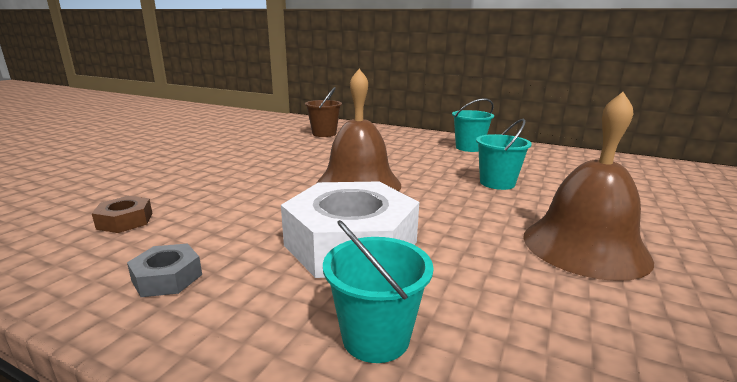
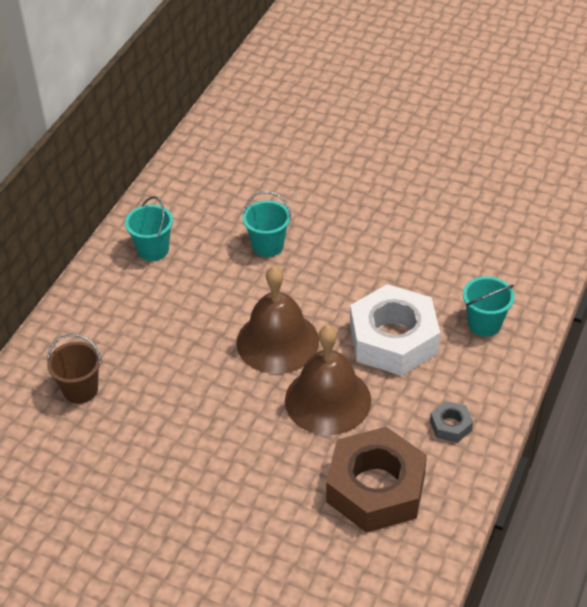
camera: 90 degrees left, 25 degrees up
brown nut [92,196,153,233] -> brown nut [326,427,427,533], size x2.35
brown bell [523,92,654,281] -> brown bell moved to [285,325,371,435]

